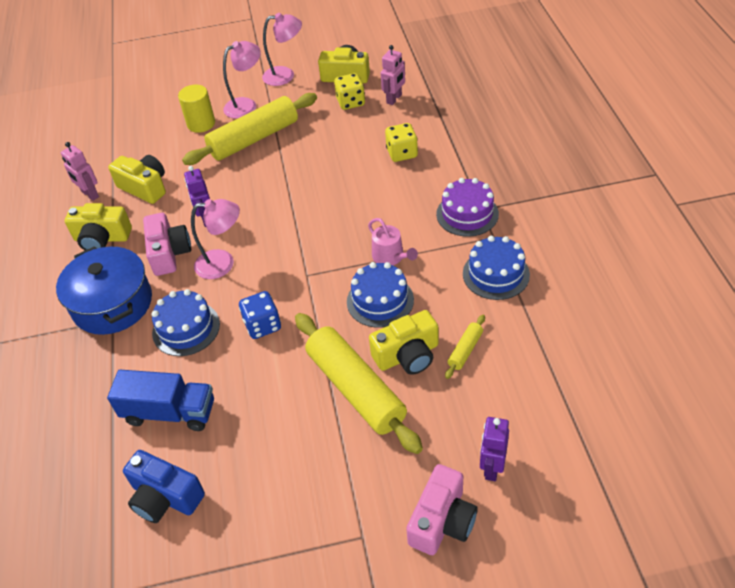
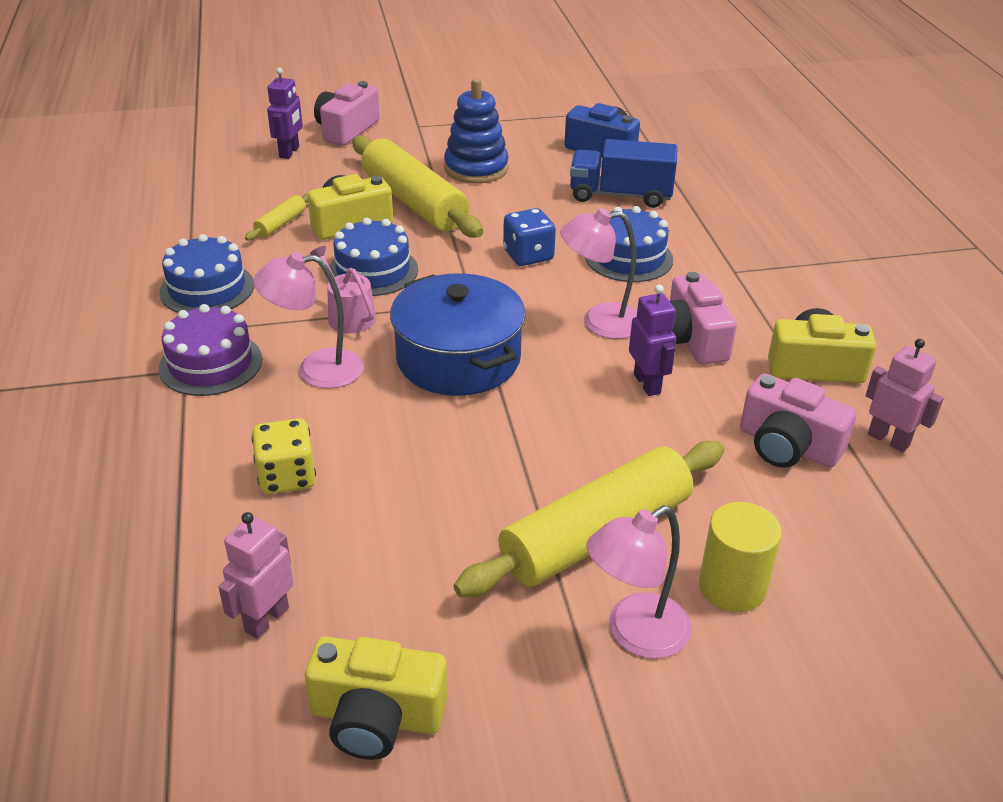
camera: 175 degrees right, 10 degrees down
blue pot [56,246,152,335] -> blue pot moved to [390,273,526,396]
yellow camera [108,155,166,204] -> pink camera [740,373,857,468]
pink lamp [262,13,302,86] -> pink lamp moved to [254,252,364,389]
yellow dice [334,73,365,110] -> none
none -> blue stacking toy [444,78,509,184]

